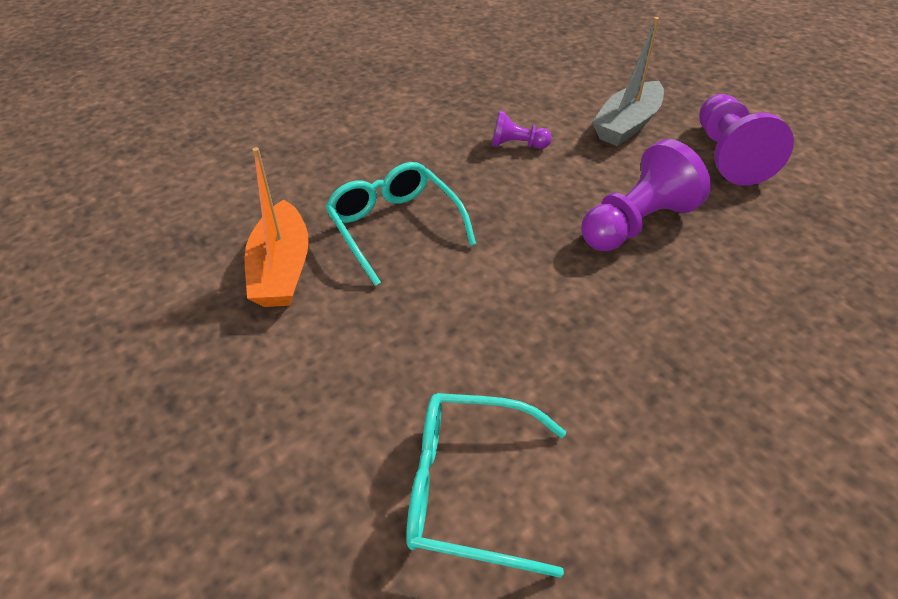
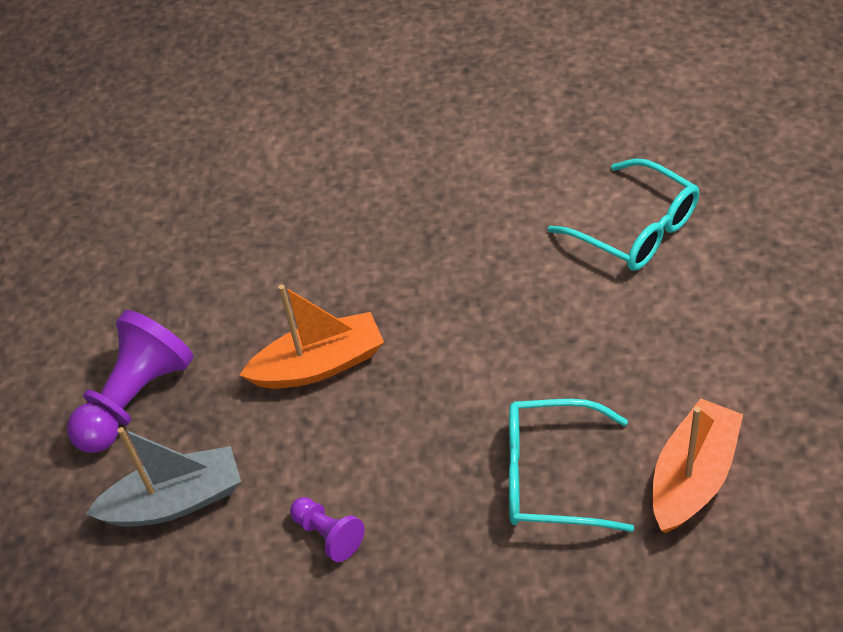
camera: 140 degrees left, 5 degrees up
turquoise glasses [325,162,476,286] -> turquoise glasses turned 90 degrees clockwise [509,399,634,532]
purple pawn [581,139,711,251] -> orange boat [240,284,384,389]

